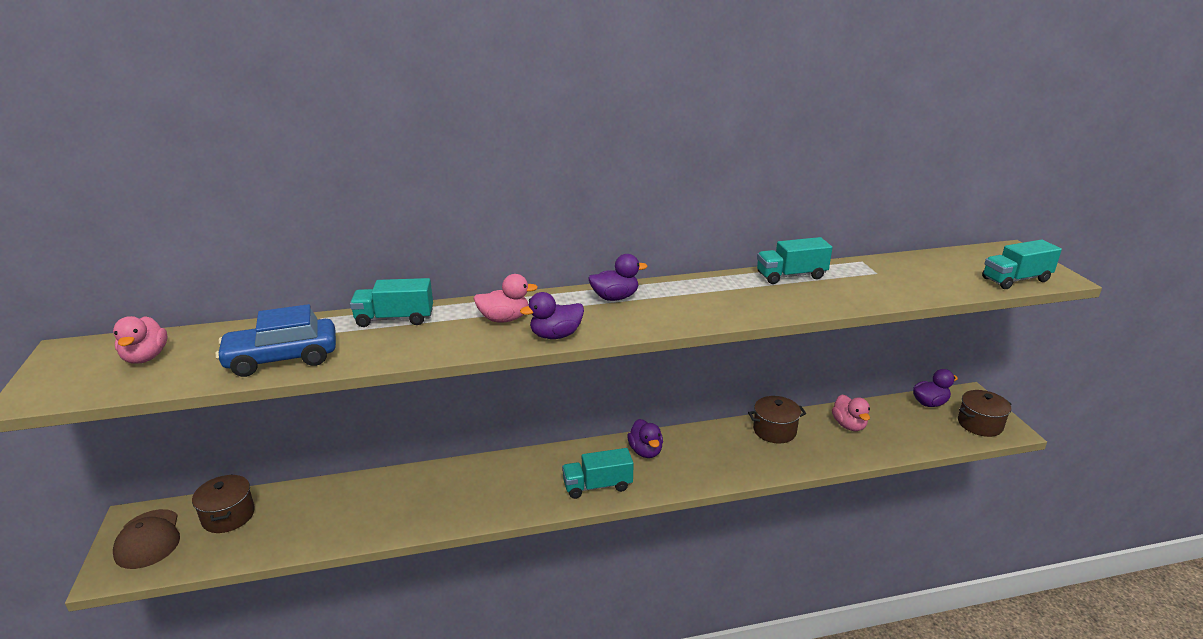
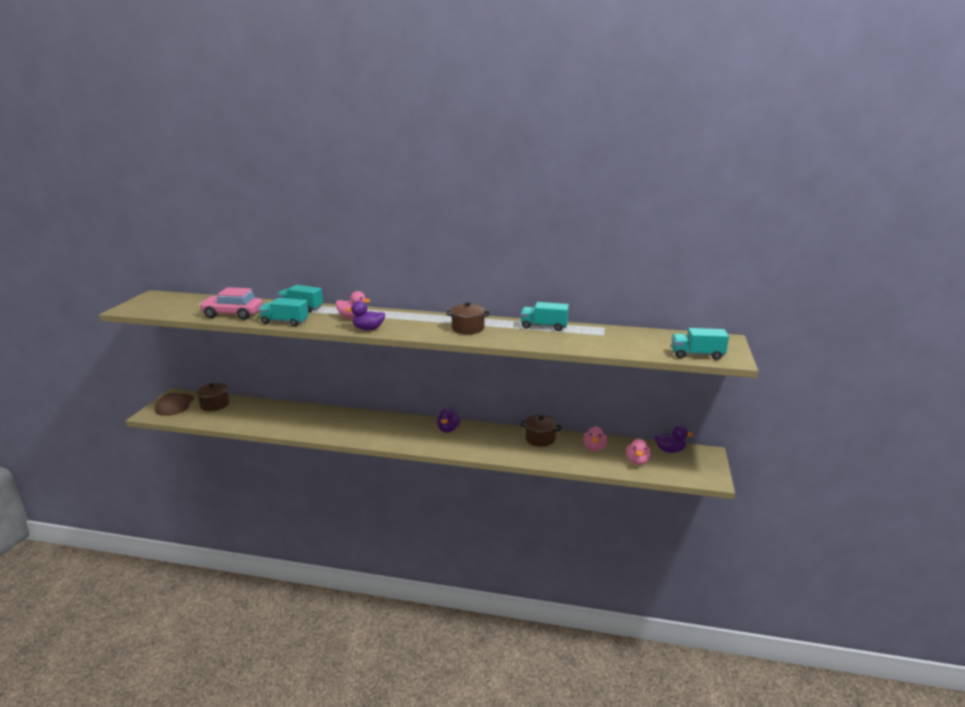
camera: 25 degrees right, 5 degrees down
pink duck [113,316,167,364] -> pink duck moved to [626,438,651,465]
blue car [215,304,336,377] -> pink car [199,287,263,320]
turquoise truck [562,448,634,499] -> turquoise truck moved to [258,298,309,327]
purple duck [588,254,648,301] -> none
brown pot [958,390,1012,437] -> brown pot moved to [446,302,490,334]

